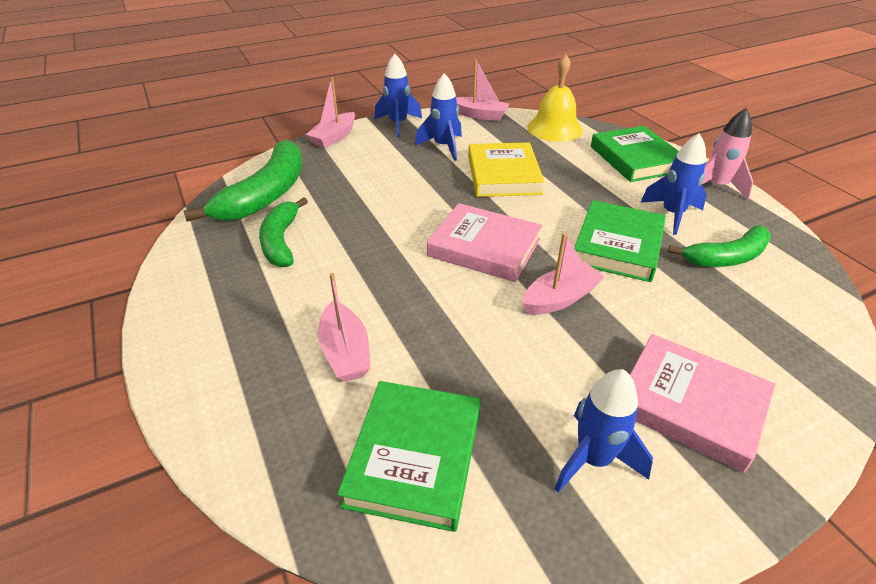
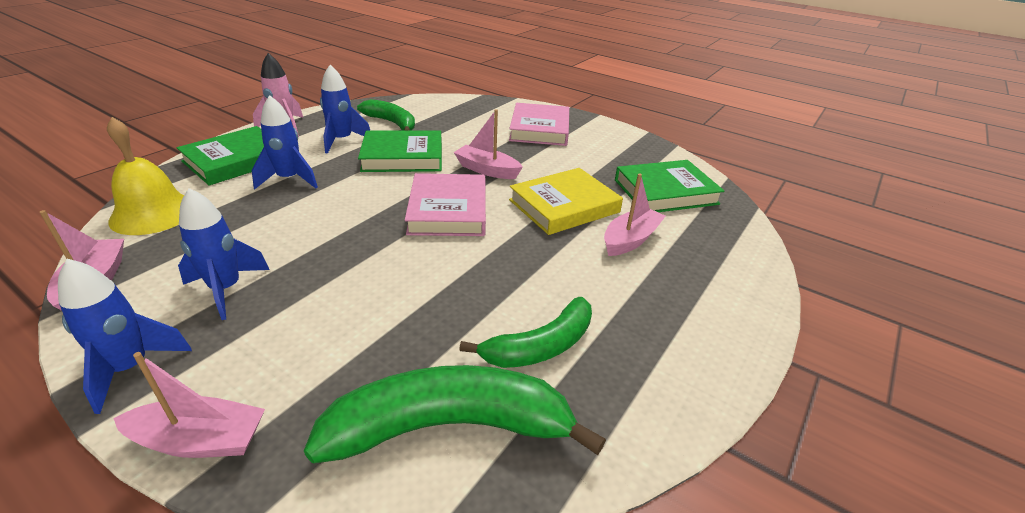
camera: 120 degrees left, 5 degrees down
yellow book [468,142,545,197] -> yellow book moved to [509,168,623,235]
blue rocket [555,369,653,492] -> blue rocket moved to [252,95,318,189]

